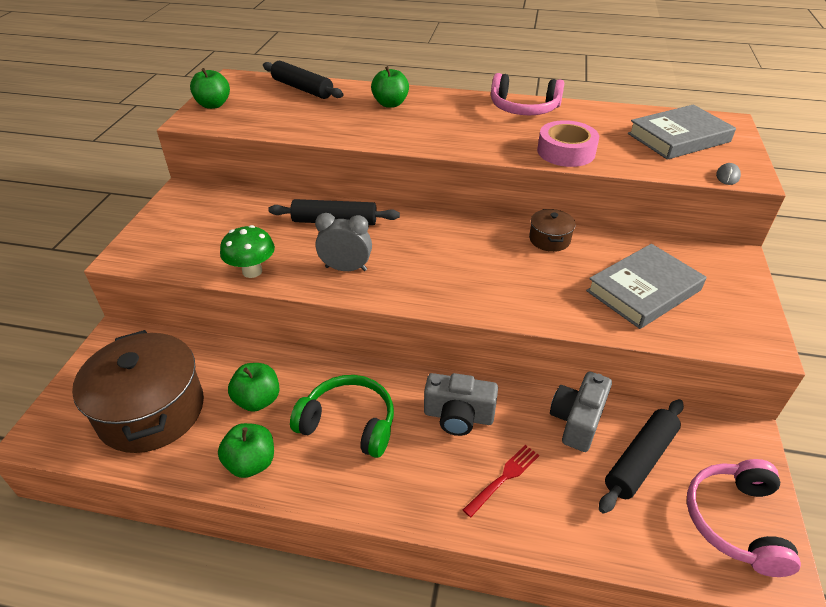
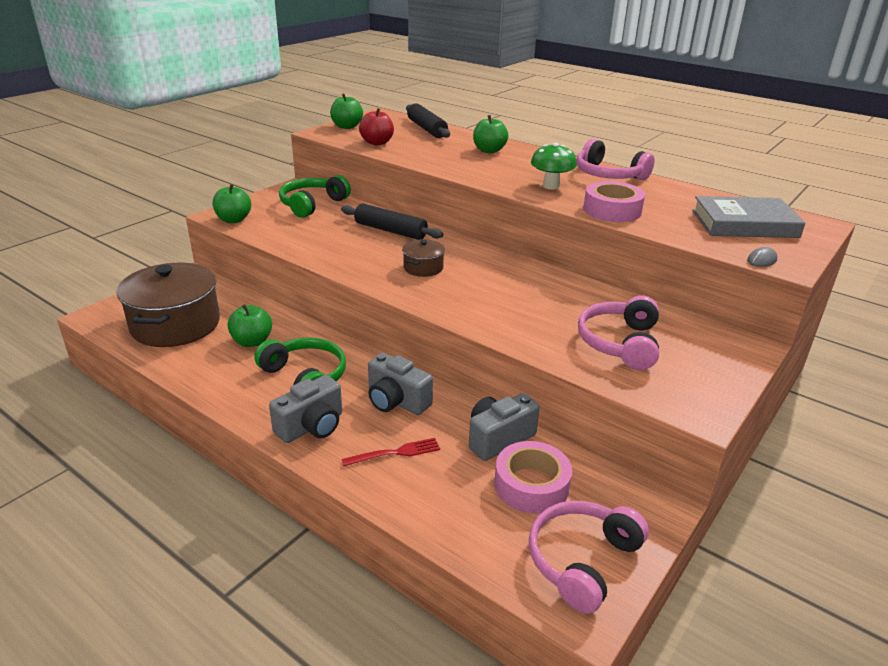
camera: 25 degrees right, 10 degrees down
green apple [218,423,274,478] -> green apple moved to [213,184,251,223]
green mushroom [220,225,275,278] -> green mushroom moved to [531,143,577,190]
grey clock [315,213,372,271] -> none
brown pot [529,209,576,252] -> brown pot moved to [402,239,445,277]
grey book [586,244,706,329] -> pink headphones [578,295,659,370]
black rolling pin [599,399,684,514] -> pink tape [495,441,572,514]
none -> grey camera [269,375,342,443]
none -> green headphones [279,175,351,218]
none -> red apple [359,108,394,145]

